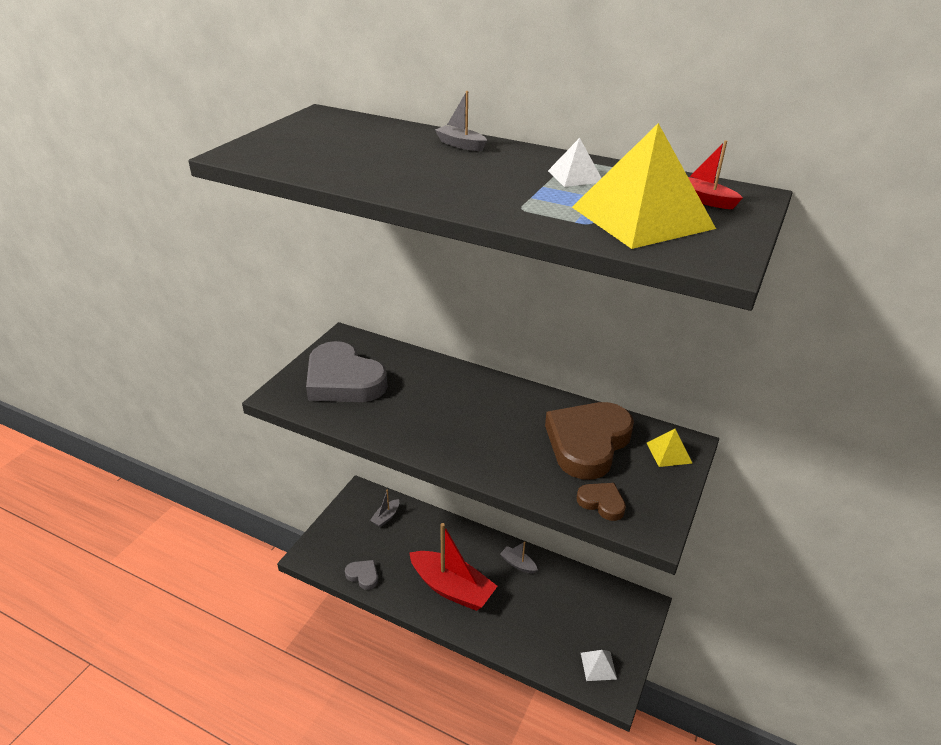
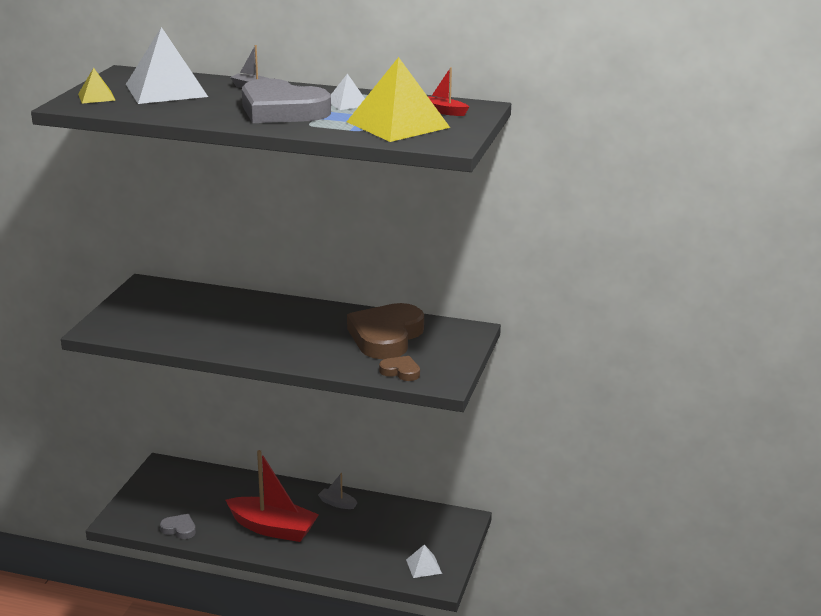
camera: 10 degrees left, 10 degrees down
grey heart [306,341,388,402] -> grey heart moved to [242,78,331,123]
grey boat [370,490,399,527] -> none
yellow pyramid [647,429,693,467] -> yellow pyramid moved to [78,68,116,104]
none -> white pyramid [126,27,208,104]

